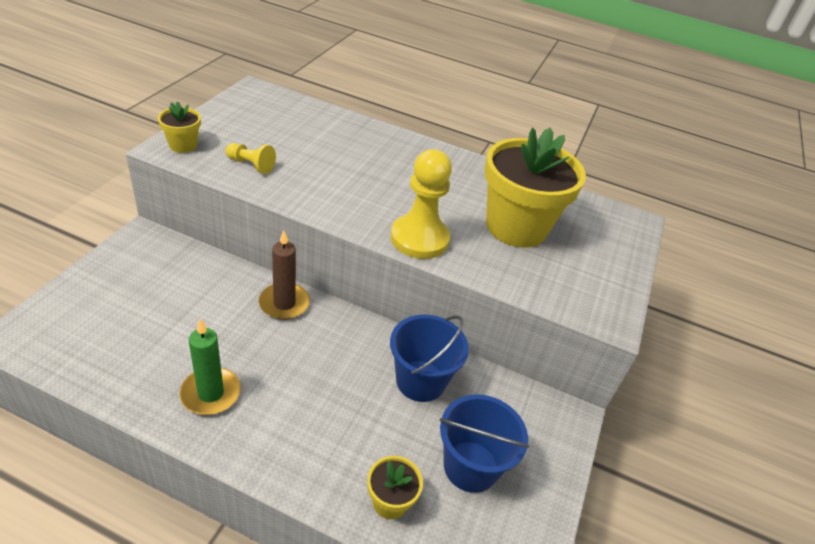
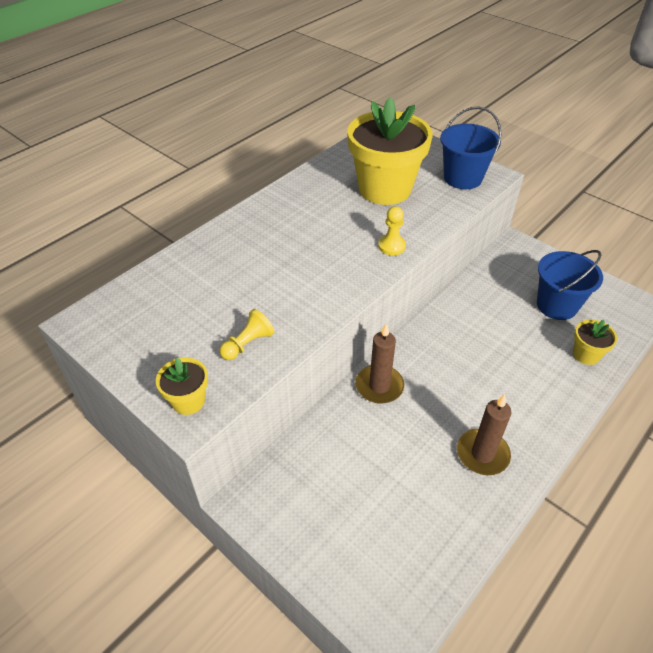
camera: 65 degrees left, 5 degrees up
green candle [179,319,241,415] -> brown candle [457,394,512,475]
blue bucket [390,315,469,402] -> blue bucket moved to [440,107,502,189]
yellow pawn [391,149,452,259] -> yellow pawn [378,206,406,256], size x0.52

